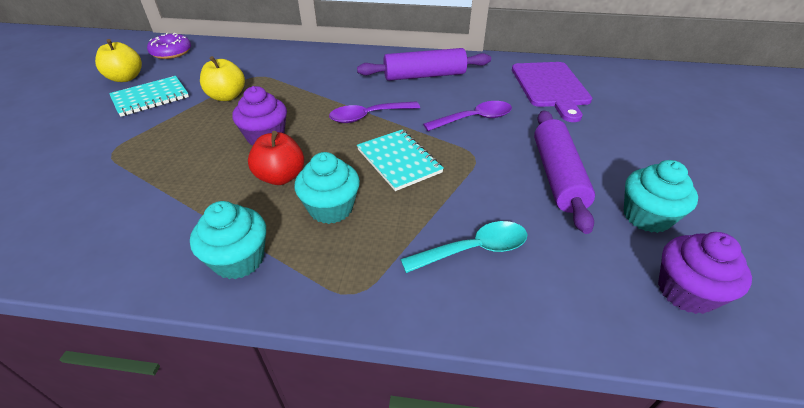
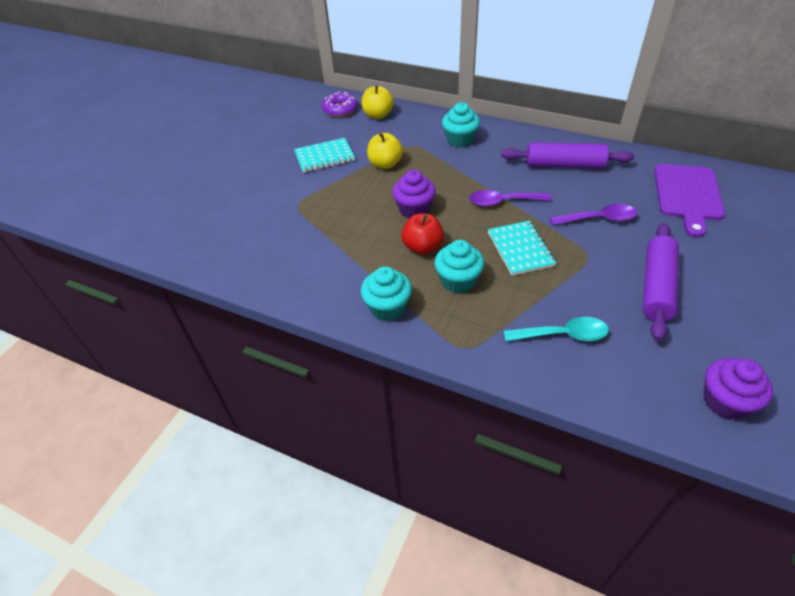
camera: 20 degrees right, 5 degrees up
yellow apple [95,39,142,82] -> yellow apple moved to [362,85,394,119]
turquoise cupcake [624,160,698,233] -> turquoise cupcake moved to [442,102,480,147]

